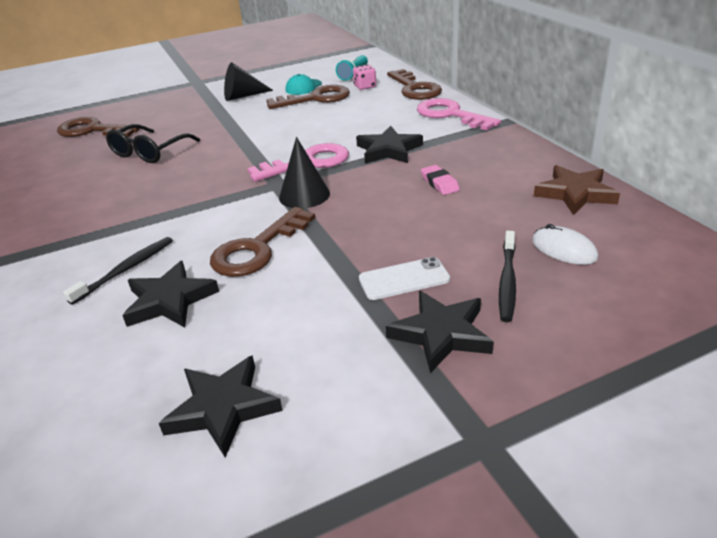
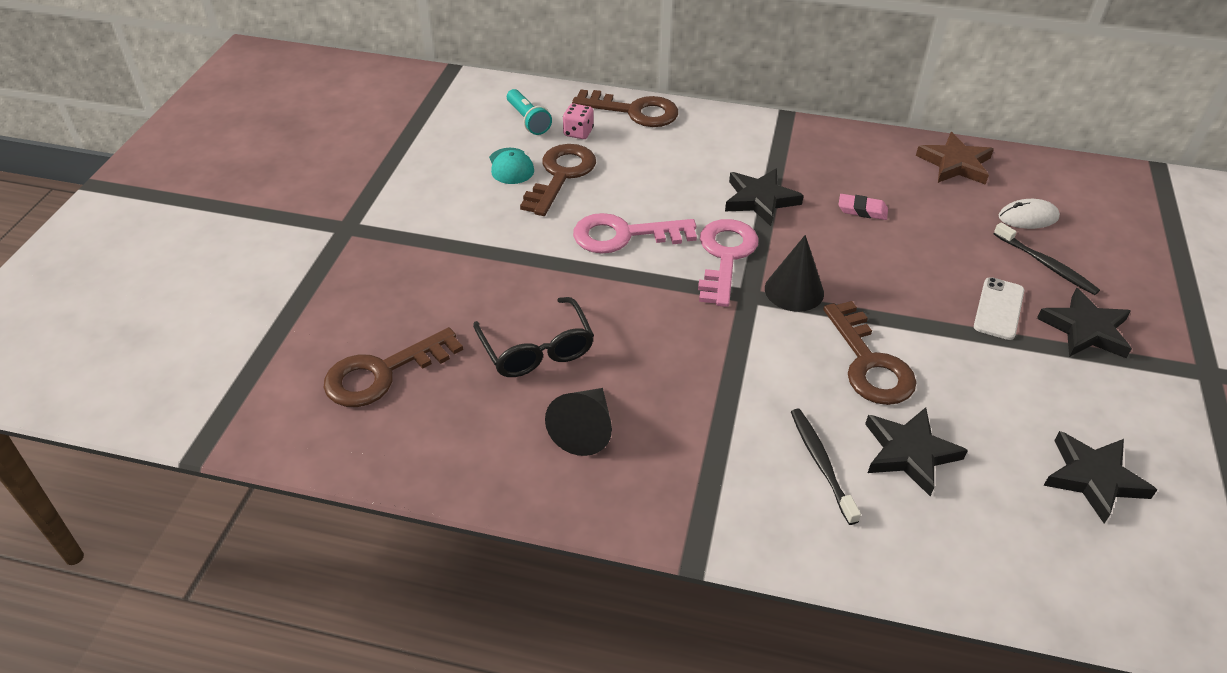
camera: 55 degrees left, 10 degrees up
black cone [224,62,273,101] -> black cone moved to [545,388,612,456]
pink key [417,98,501,131] -> pink key moved to [573,213,697,254]

